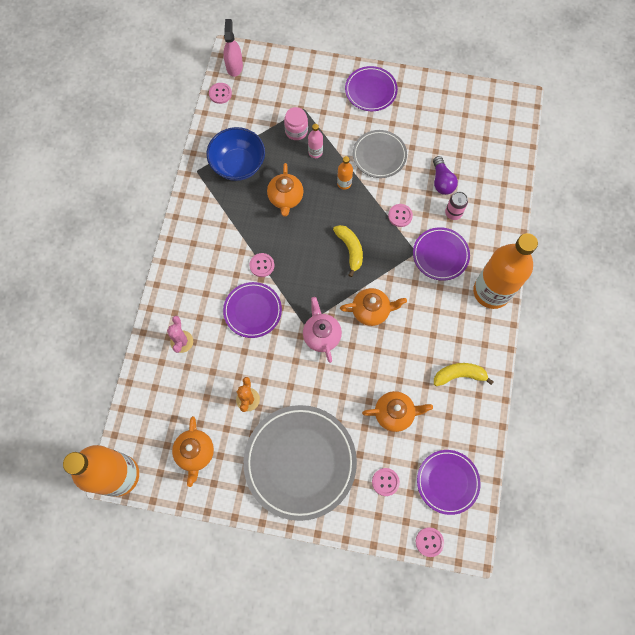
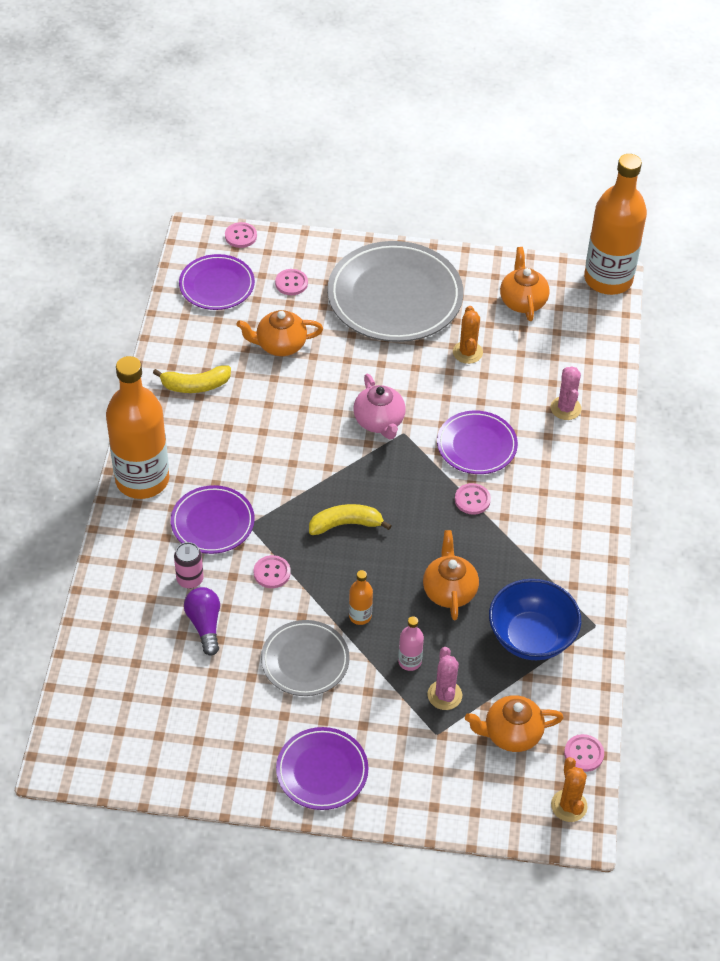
camera: 175 degrees right, 20 degrees down
pink spray bottle [223,19,243,77] -> orange cactus [551,757,588,822]
pink jar [284,107,308,140] -> pink cactus [428,647,462,710]
yellow banana [333,225,363,277] -> yellow banana turned 105 degrees clockwise [309,504,392,535]
orange teapot [340,288,407,326] -> orange teapot moved to [465,695,564,752]

